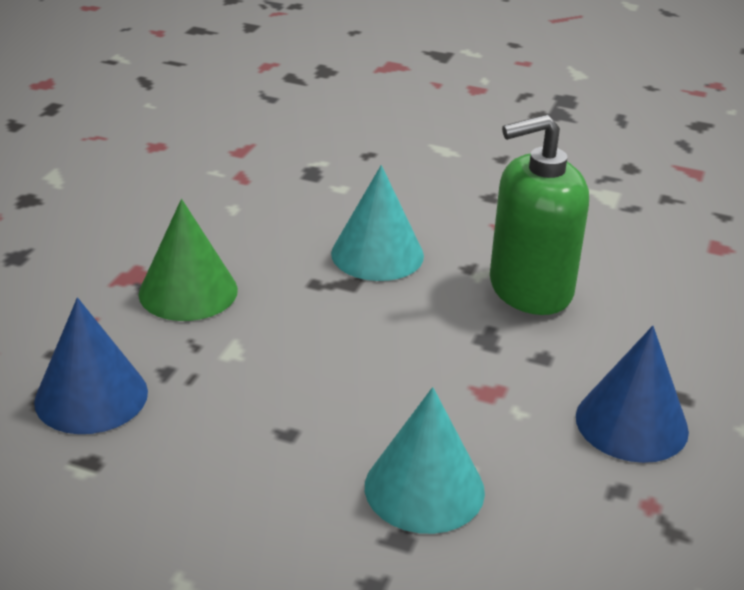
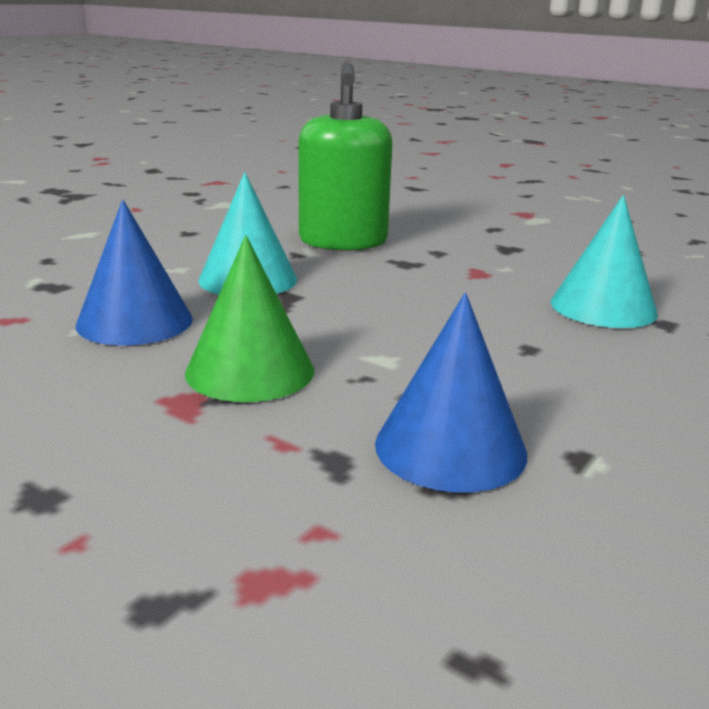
camera: 75 degrees left, 10 degrees down
blue cone [576,326,689,463] -> blue cone moved to [76,199,193,346]

